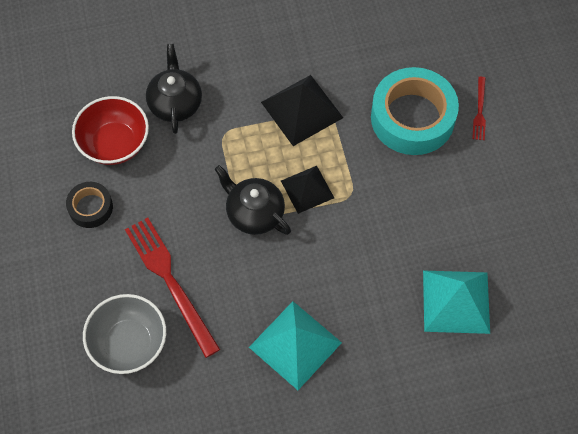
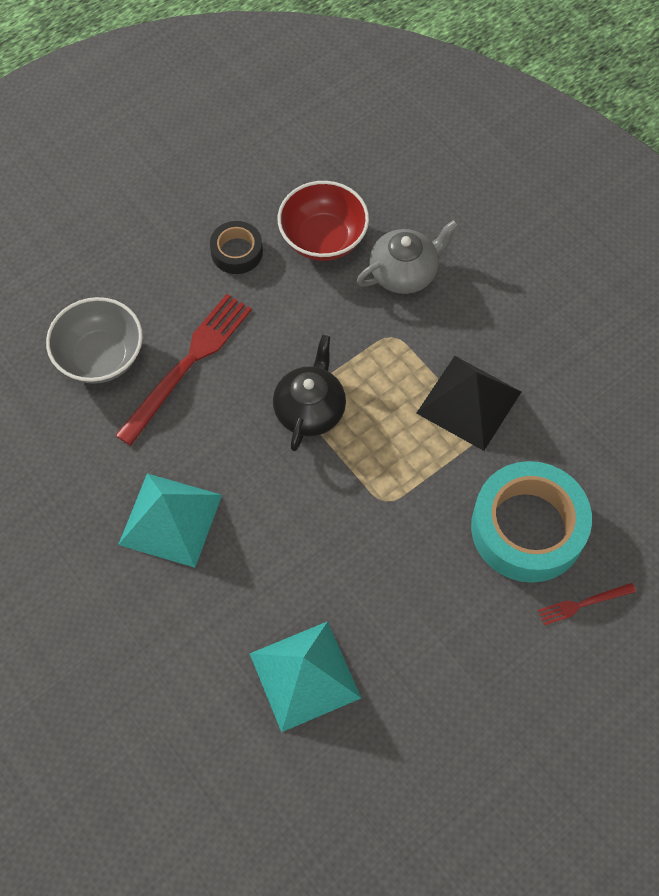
camera: 65 degrees right, 0 degrees up
black teapot [146,44,202,134] -> grey teapot [357,220,459,294]
black pyramid [281,166,334,214] -> none

